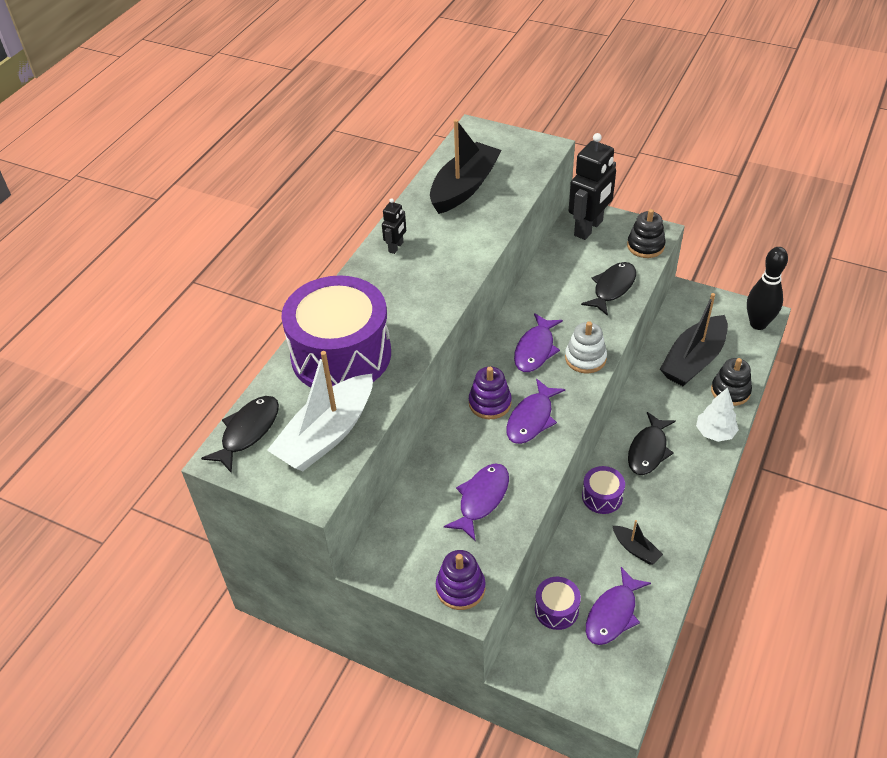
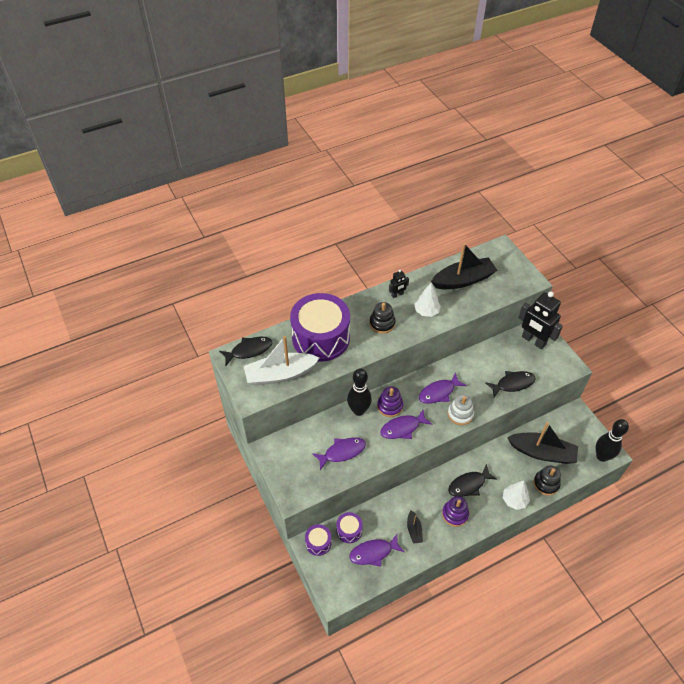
camera: 35 degrees right, 5 degrees up
purple stacking toy [436,550,485,610] -> purple stacking toy moved to [442,496,469,527]
black robot [569,133,616,240] -> black robot turned 60 degrees clockwise [518,291,563,349]
purple drum [582,466,625,514] -> purple drum moved to [305,524,332,556]
black stacking toy [627,209,666,258] -> black stacking toy moved to [370,302,395,334]
black boat [660,293,728,386] -> black boat turned 150 degrees counterclockwise [507,422,578,464]
none -> black bowling pin [347,368,372,416]
none -> white tree [415,283,441,317]

